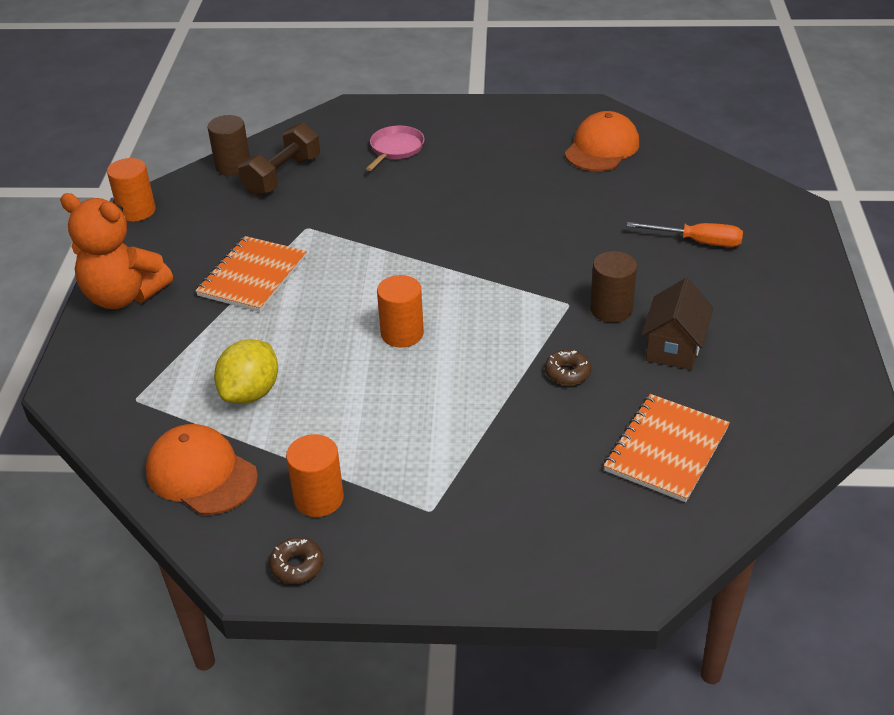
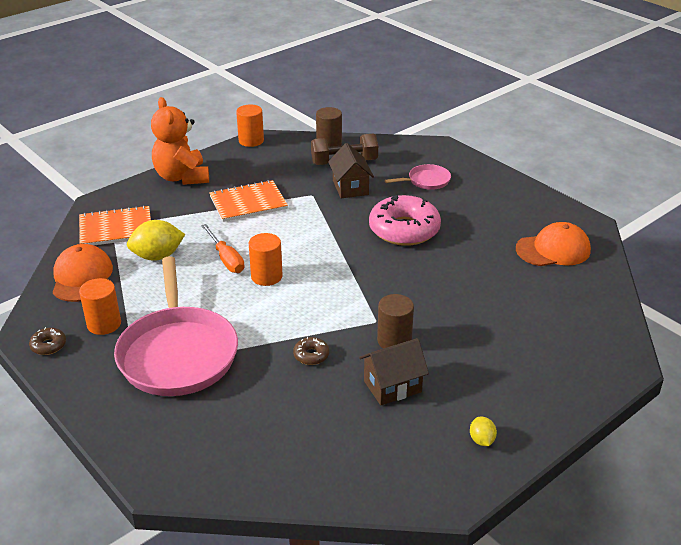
camera: 45 degrees right, 5 degrees down
orange notebook [604,394,730,502] -> orange notebook moved to [79,205,151,245]
orange screwdriver [627,222,743,247] -> orange screwdriver moved to [201,224,244,273]
none -> pink pan [114,256,238,396]
none -> brown house [328,143,374,198]
none -> pink donut [369,195,441,246]
none -> yellow lemon [470,417,497,446]

